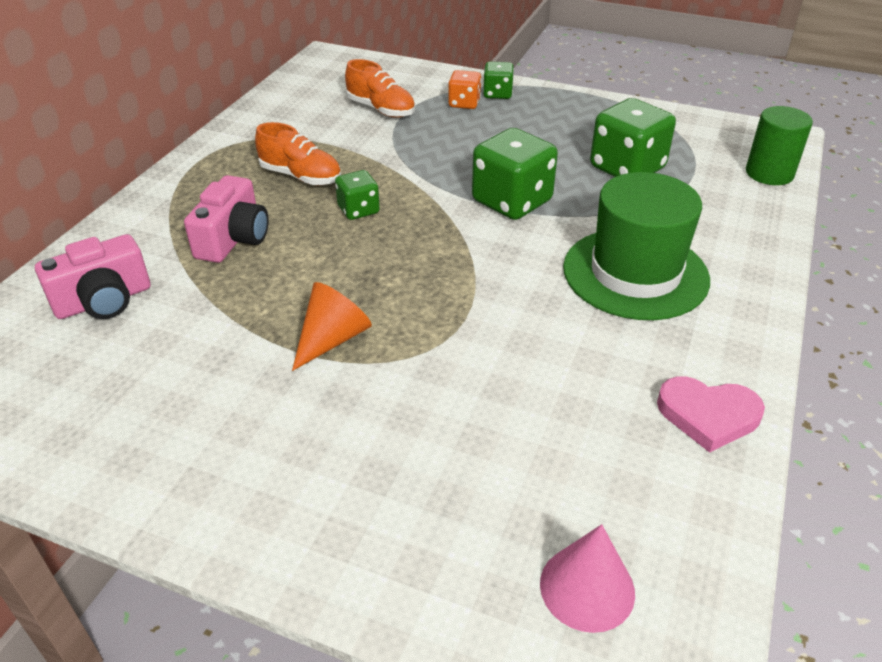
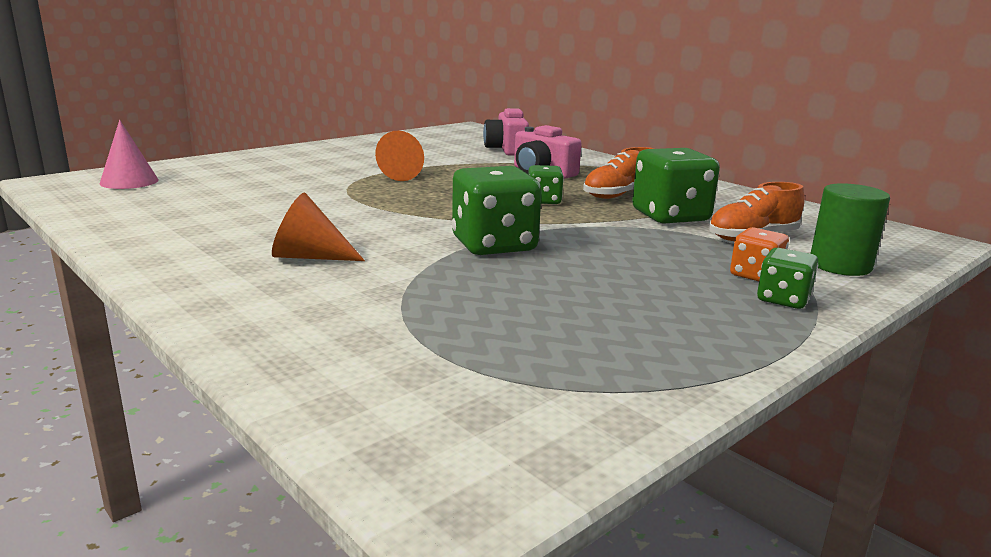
camera: 115 degrees right, 20 degrees down
green hat [563,172,710,320] -> orange cone [272,193,365,261]
green dice [590,98,676,177] -> green dice moved to [632,148,720,223]
pink heart [657,377,765,453] -> none
green cylinder [746,106,813,185] -> green cylinder moved to [810,183,890,276]

